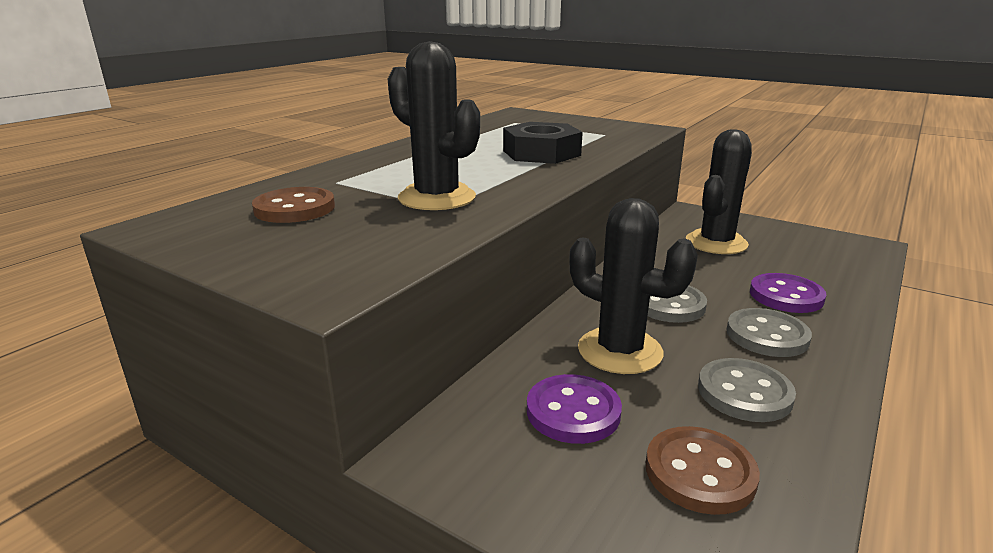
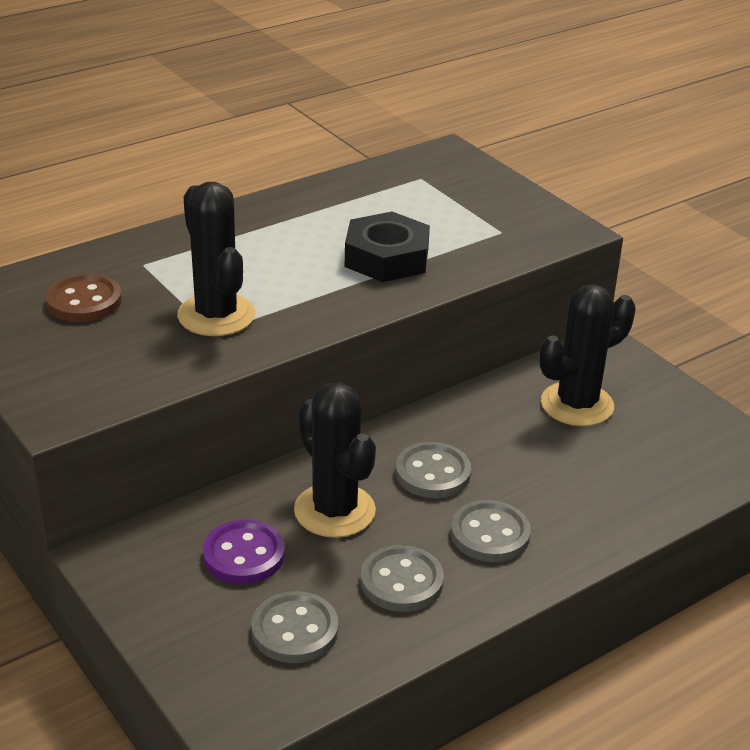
camera: 20 degrees right, 10 degrees up
brown button [646,426,760,515] -> grey button [251,591,338,663]
purple button [750,273,826,313] -> none

